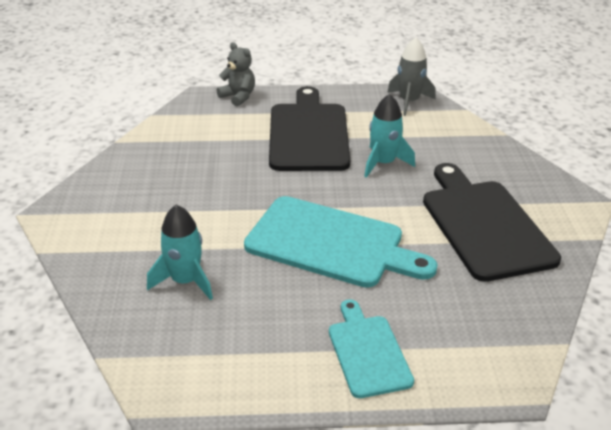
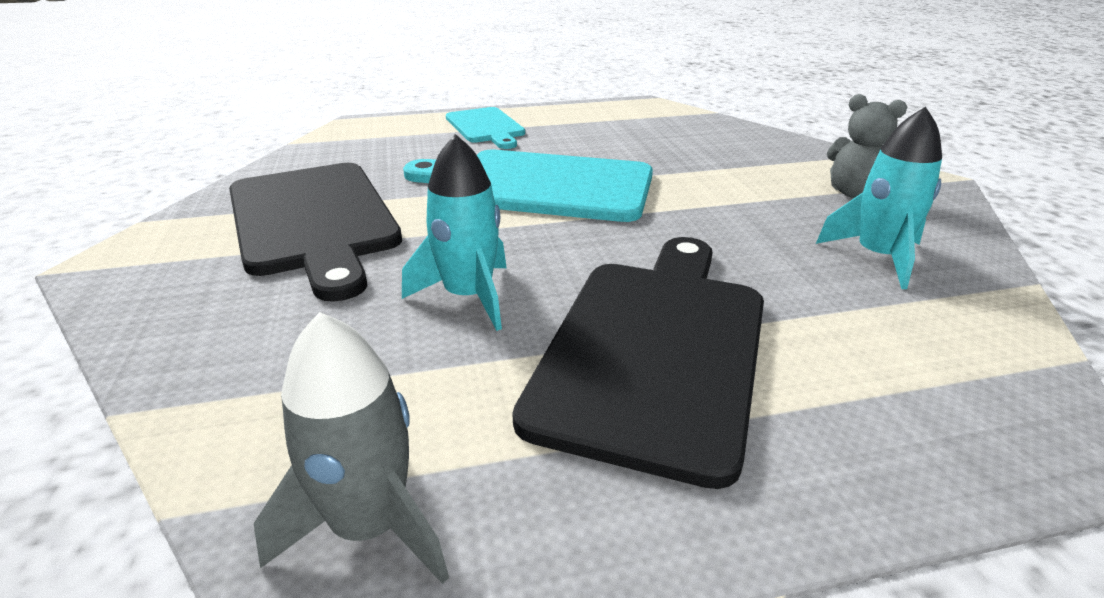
camera: 170 degrees right, 5 degrees down
turquoise rocket [147,205,213,300] -> turquoise rocket moved to [816,107,942,289]
grey teddy bear [217,42,255,107] -> grey teddy bear moved to [827,94,907,198]
black cutting board [269,86,350,171] -> black cutting board turned 150 degrees counterclockwise [512,237,764,489]

